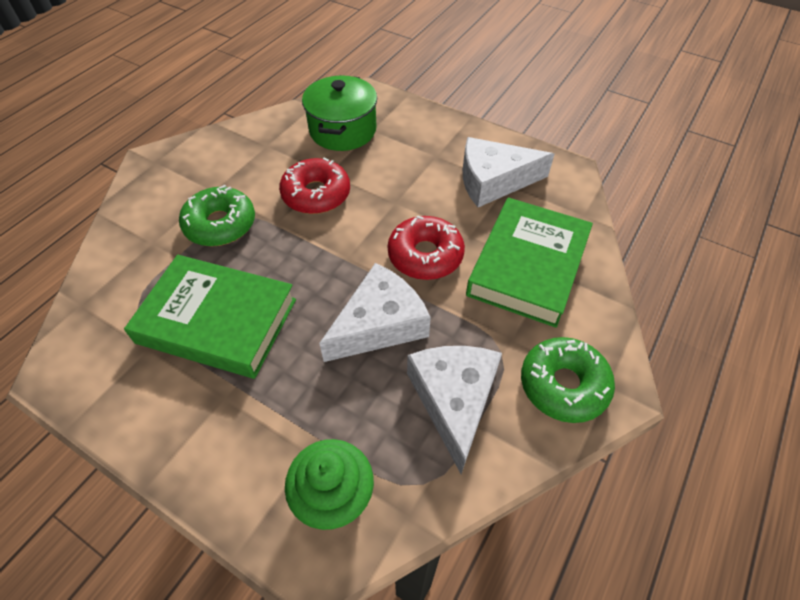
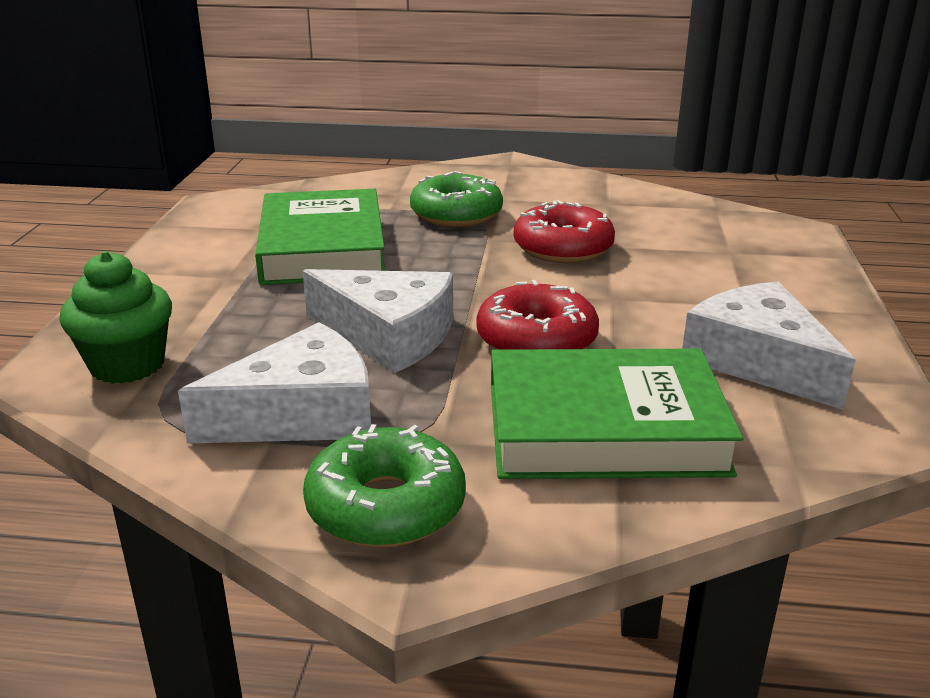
camera: 65 degrees right, 25 degrees down
green pot [302,75,377,151] -> none

